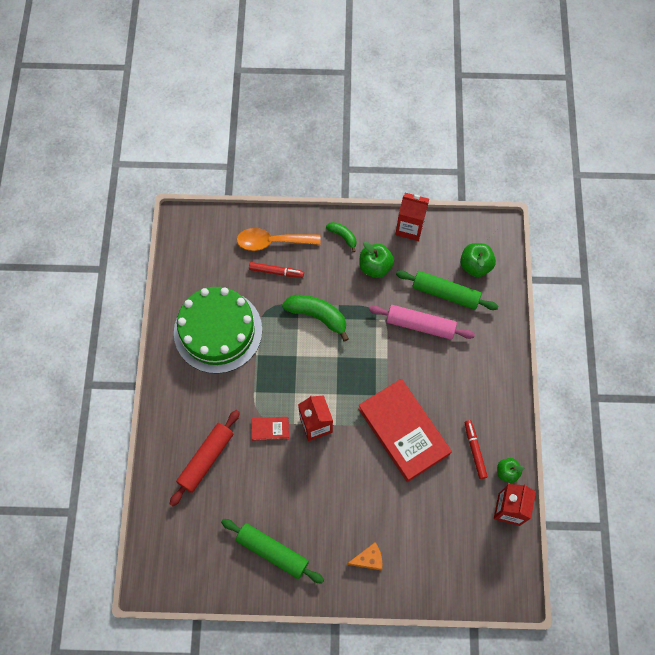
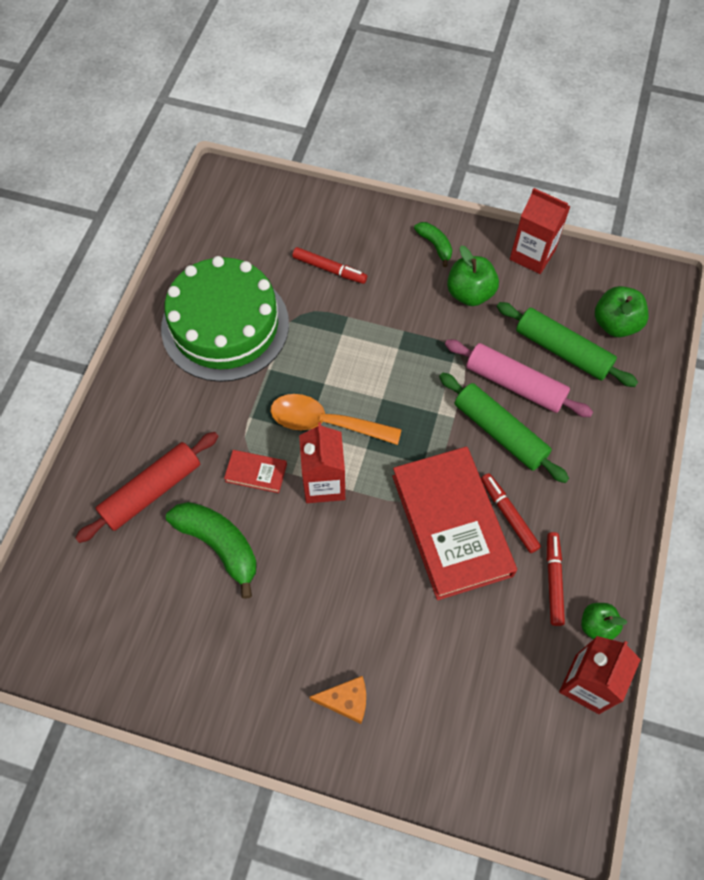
camera: 15 degrees right, 5 degrees down
green rolling pin [221,519,324,584] -> green rolling pin moved to [439,372,569,483]
orange spoon [237,228,321,251] -> orange spoon moved to [271,394,402,445]
green banana [282,295,349,342] -> green banana moved to [166,502,257,599]
none -> red marker [481,473,541,553]

